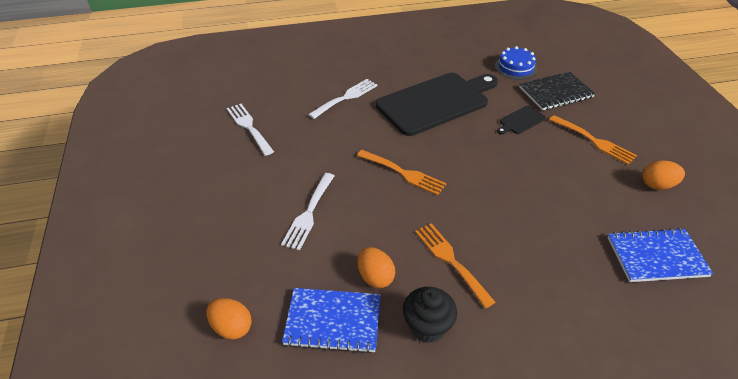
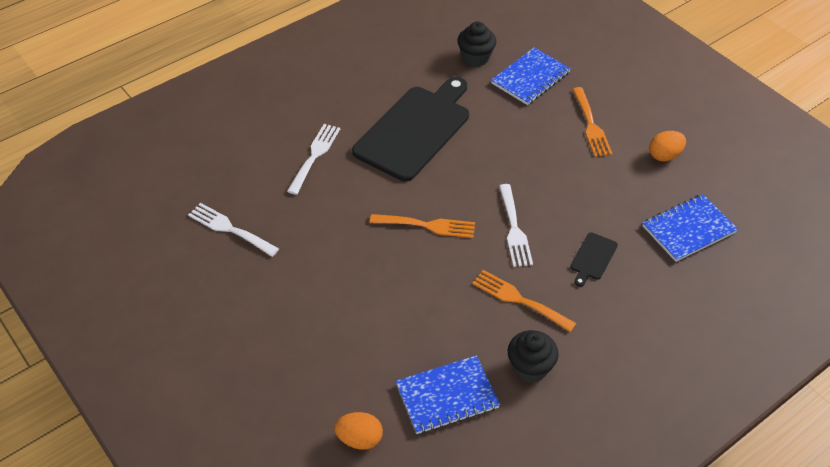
camera: 25 degrees left, 5 degrees up
white fork [281,173,334,250] -> white fork moved to [499,184,533,267]
orange egg [358,247,395,288] -> none
blue cake [495,46,537,80] -> black cupcake [457,21,496,67]
black cutting board [497,106,546,135] -> black cutting board moved to [570,232,618,287]
black notebook [519,71,595,111] -> blue notebook [491,47,571,105]
orange fork [549,115,637,165] -> orange fork turned 60 degrees clockwise [572,87,613,157]

